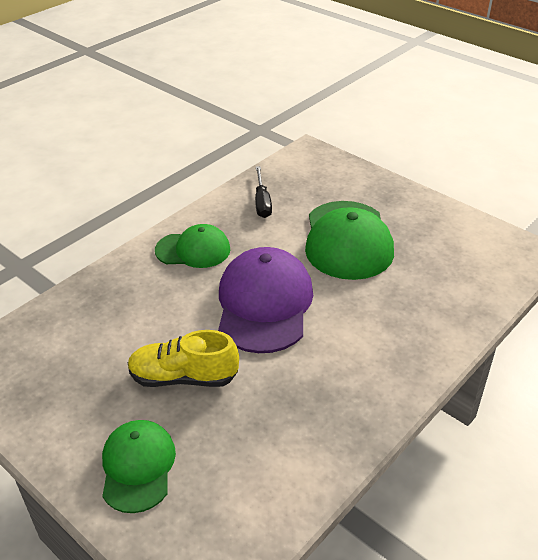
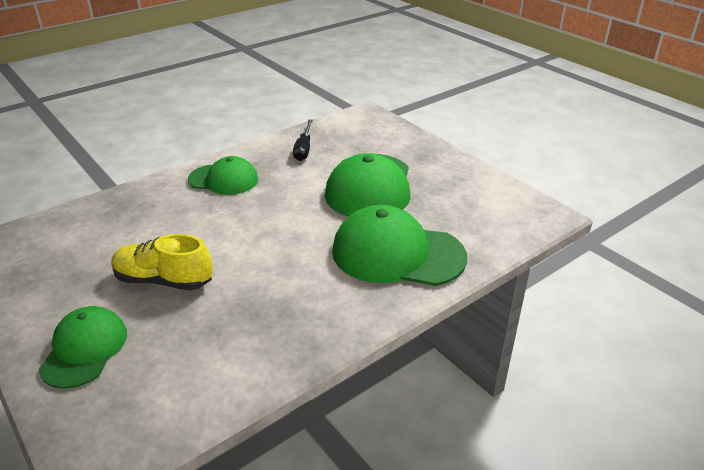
camera: 10 degrees right, 5 degrees down
purple cap [218,247,313,353] -> none
none -> green cap [332,205,467,286]

